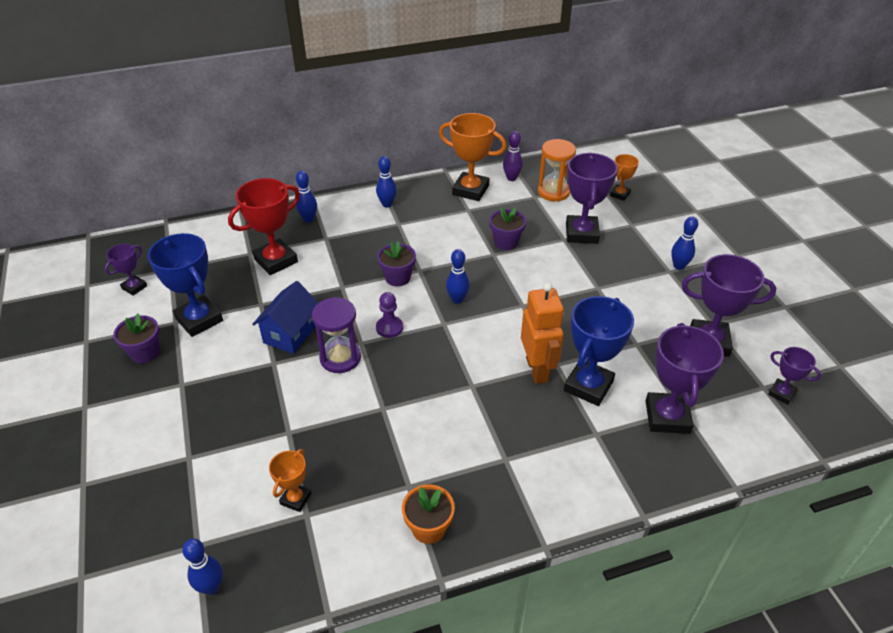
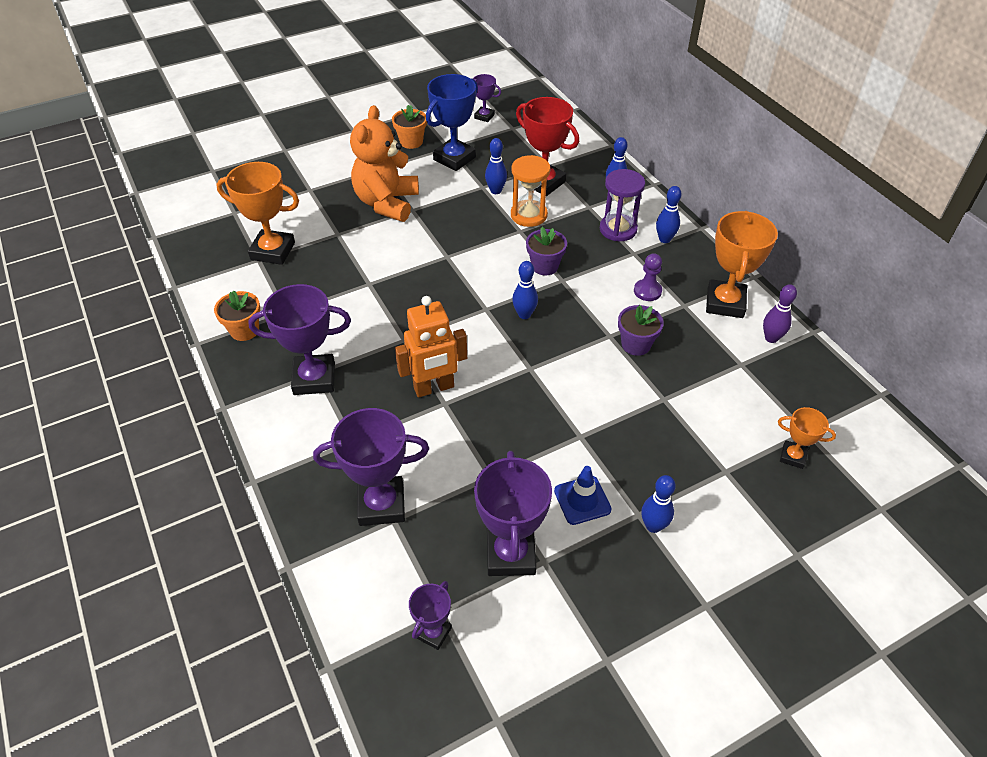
camera: 80 degrees right, 5 degrees up
purple flower pot [113,314,160,363] -> orange flower pot [392,105,427,149]
blue bowling pin [182,538,223,595] -> blue bowling pin moved to [485,138,507,194]
blue house [252,281,318,354] -> none
orange trophy [269,449,312,512] -> orange trophy [216,162,299,265], size x1.87
purple hourglass [312,297,361,373] -> purple hourglass moved to [600,169,645,241]
purple pawn [376,292,403,338] -> purple pawn moved to [634,253,662,301]
orange hourglass [538,139,576,201] -> orange hourglass moved to [511,155,550,227]
blue trophy [564,296,634,406] -> none
purple trophy [566,153,618,244] -> purple trophy moved to [248,284,351,395]
none -> orange teddy bear [350,105,419,222]
none -> blue traffic cone [554,466,612,525]

